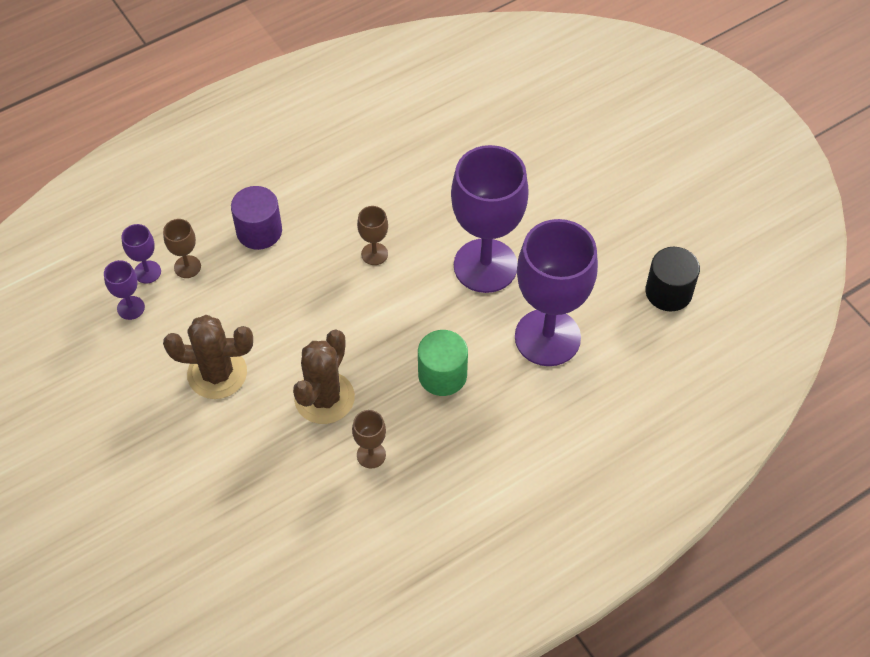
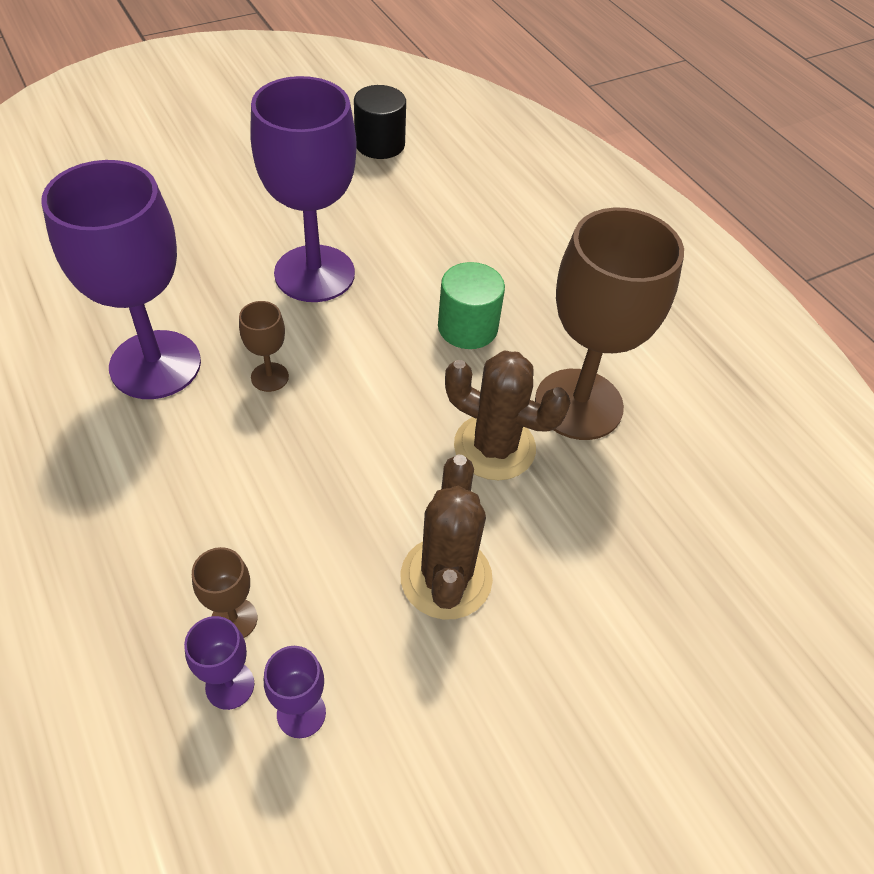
camera: 90 degrees left, 5 degrees down
purple cylinder [231,186,282,250] -> none
brown goblet [352,410,386,468] -> brown goblet [535,207,684,440], size x2.38
purple goblet [515,219,598,366] -> purple goblet moved to [41,160,201,399]

